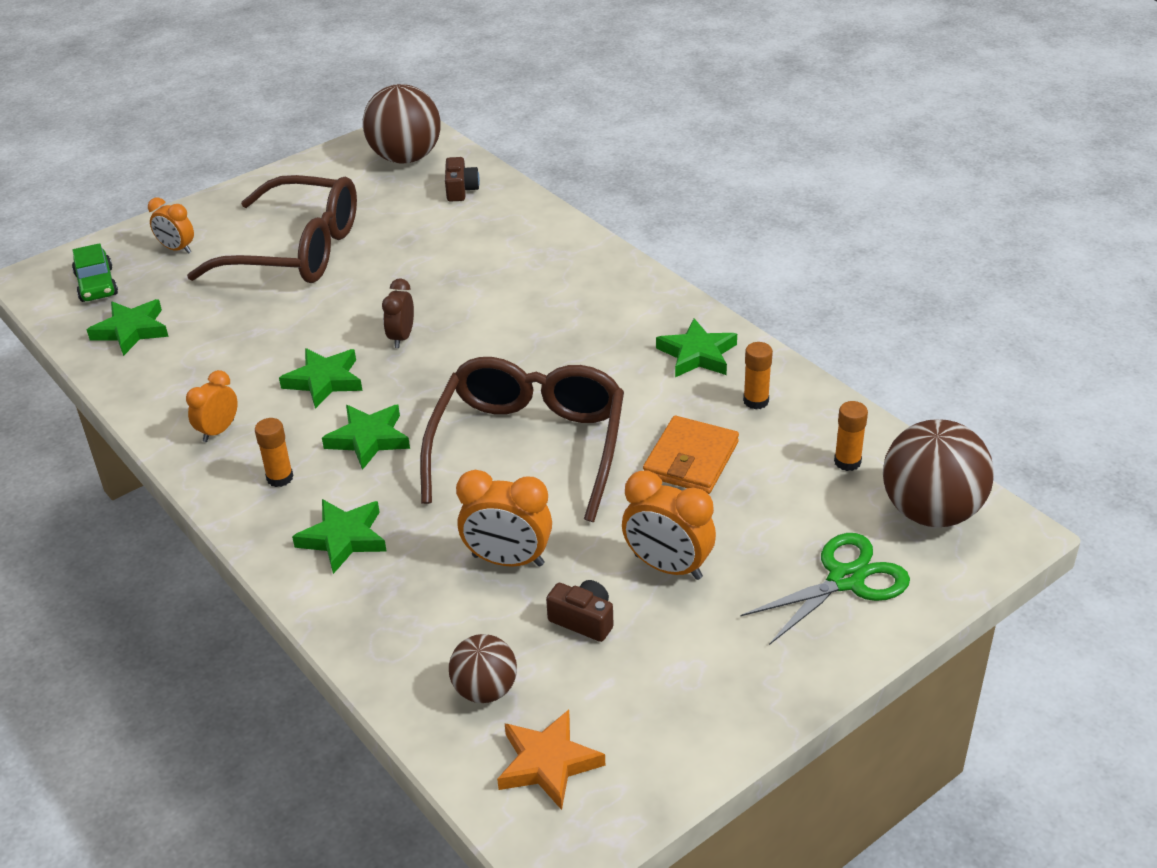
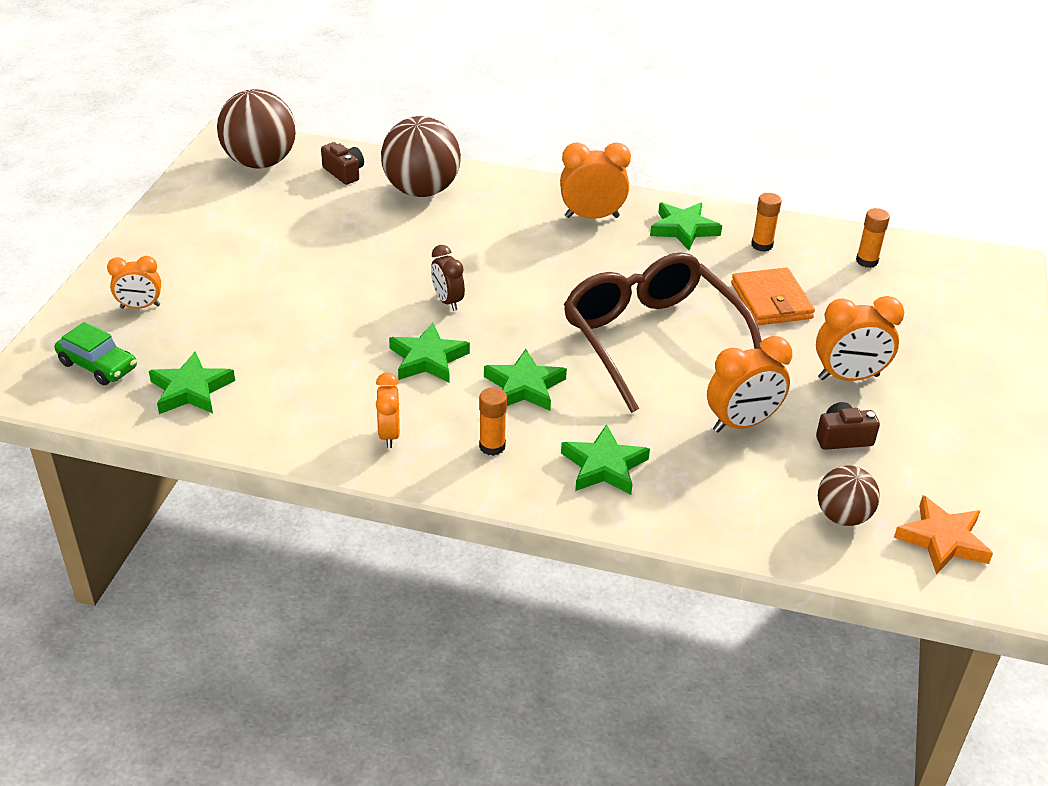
camera: 40 degrees left, 0 degrees up
brown glasses [187,175,357,283] -> none
green scissors [741,533,910,645] -> none
brown ball [883,419,994,527] -> brown ball moved to [381,116,461,197]
none -> orange clock [560,142,631,219]

